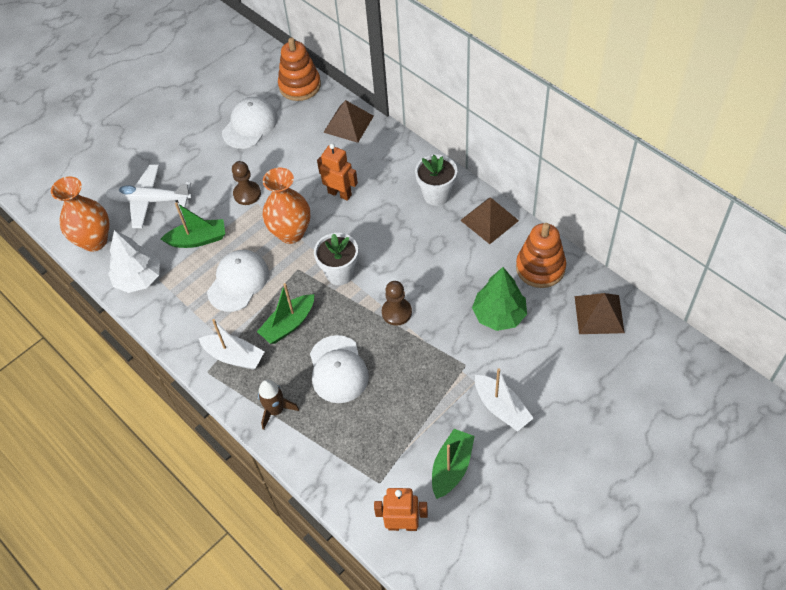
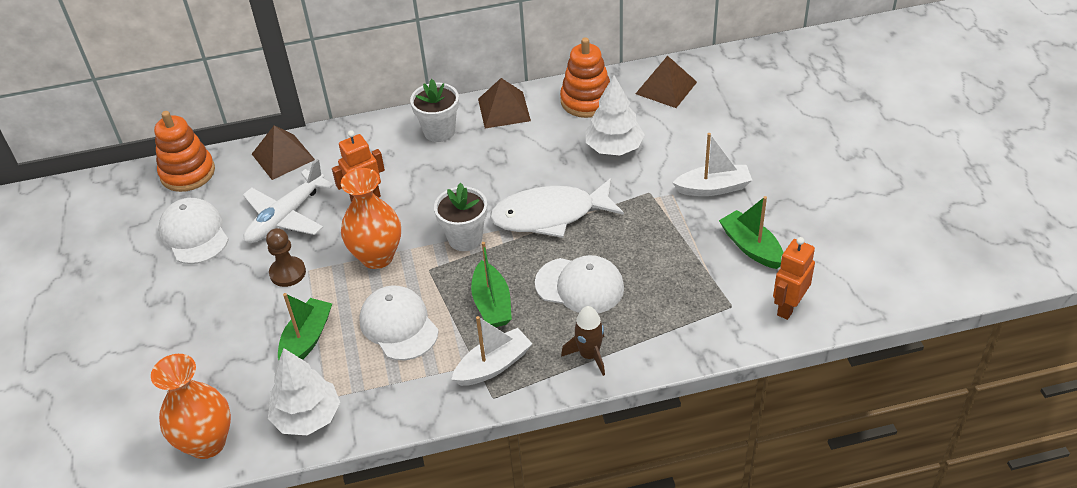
camera: 60 degrees left, 10 degrees down
white plane [105,165,192,228] -> white plane moved to [243,159,334,243]
brown pawn [382,281,412,326] -> white fish [490,178,624,238]
green tree [472,267,527,331] -> white tree [586,75,645,155]

